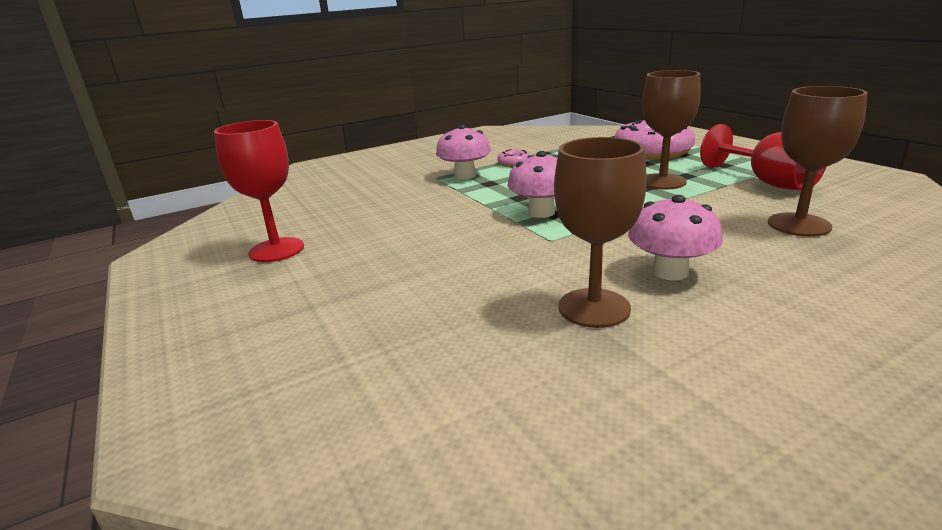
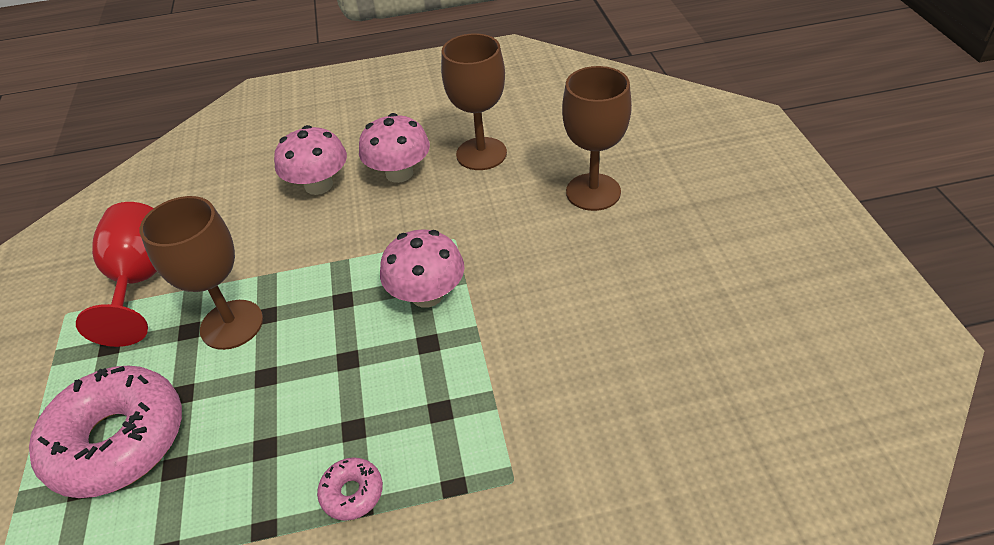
camera: 160 degrees left, 20 degrees up
red goblet [214,120,304,262] -> none
pink mushroom [436,124,491,179] -> pink mushroom moved to [274,125,347,195]
brown goblet [768,86,867,237] -> brown goblet moved to [562,66,632,211]

